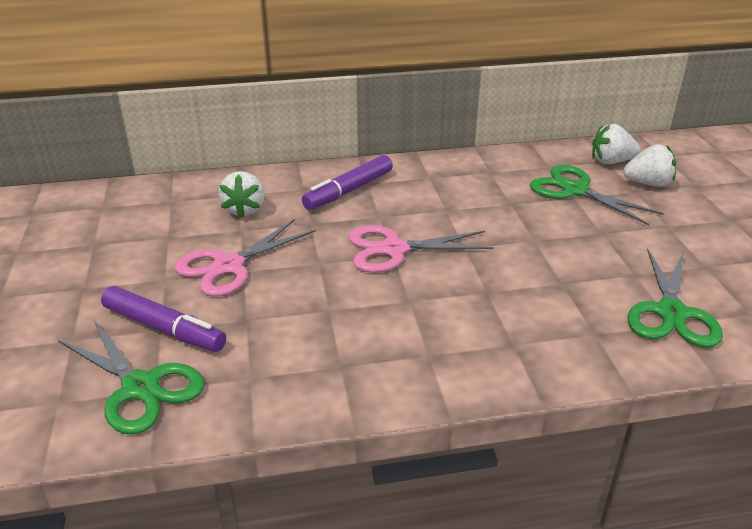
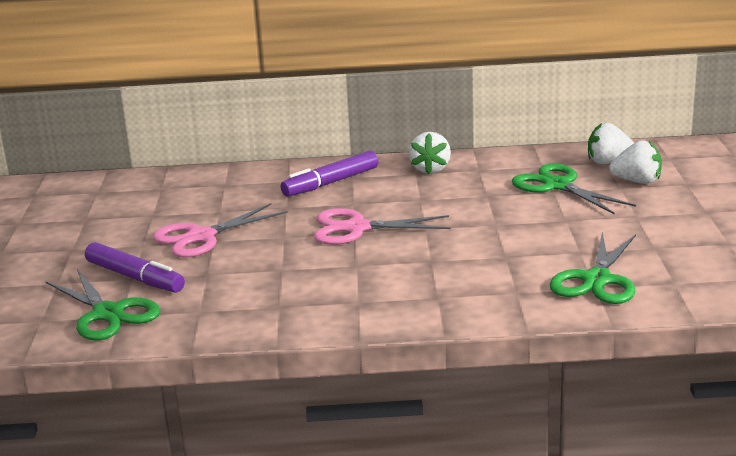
camera: 10 degrees right, 10 degrees down
white strawberry [218,171,265,218] -> white strawberry moved to [409,132,451,174]

